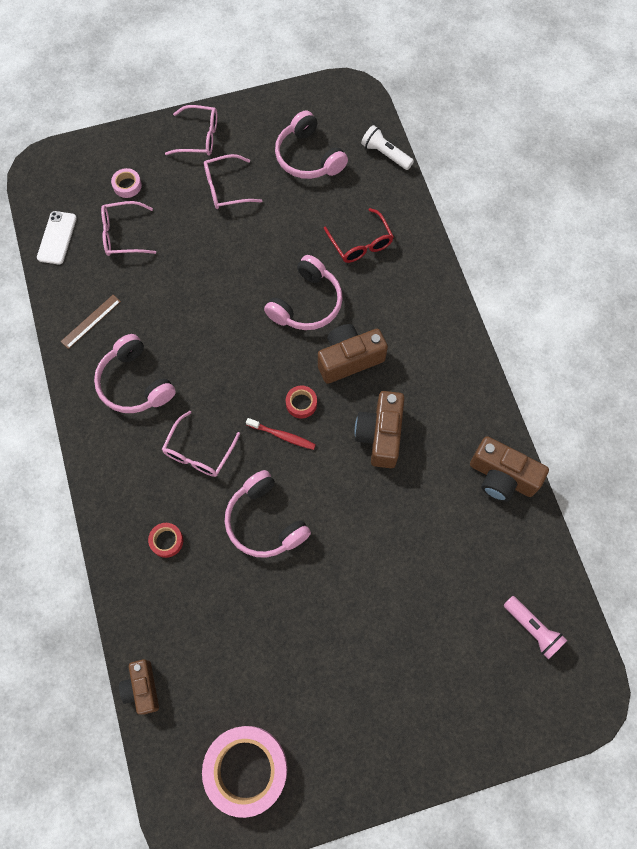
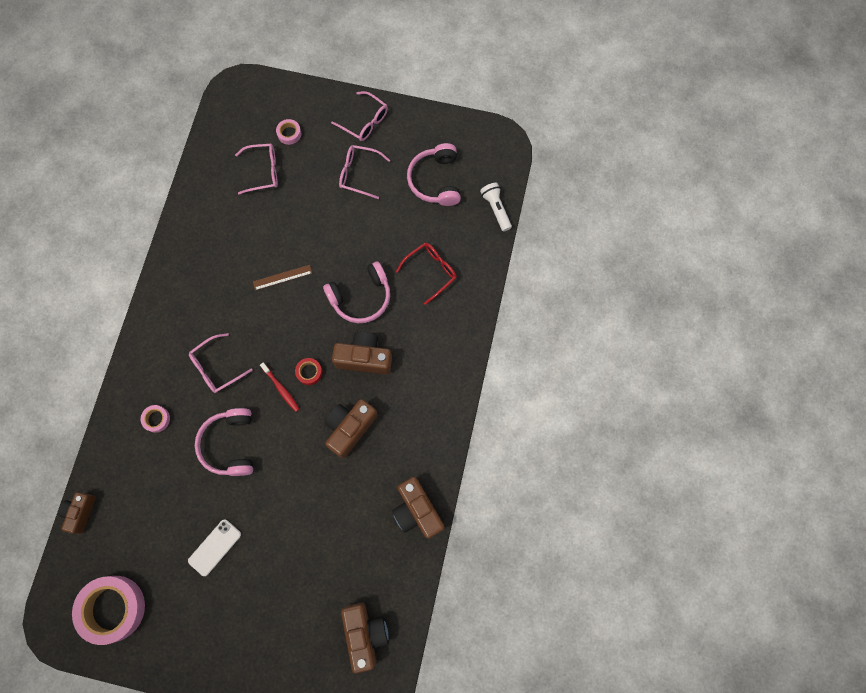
camera: 30 degrees right, 5 degrees up
white phone [37,211,77,264] -> white phone moved to [188,519,241,576]
brown ruler [61,295,121,349] -> brown ruler moved to [253,265,312,290]
pink headphones [94,334,176,413] -> none
pink glasses [101,201,156,256] -> pink glasses turned 150 degrees clockwise [235,144,278,194]
red tape [148,523,183,558] -> pink tape [141,405,170,433]
red glasses [324,208,394,263] -> red glasses turned 135 degrees counterclockwise [396,243,457,305]
pink flashlight [504,596,567,659] -> brown camera [341,602,389,674]

